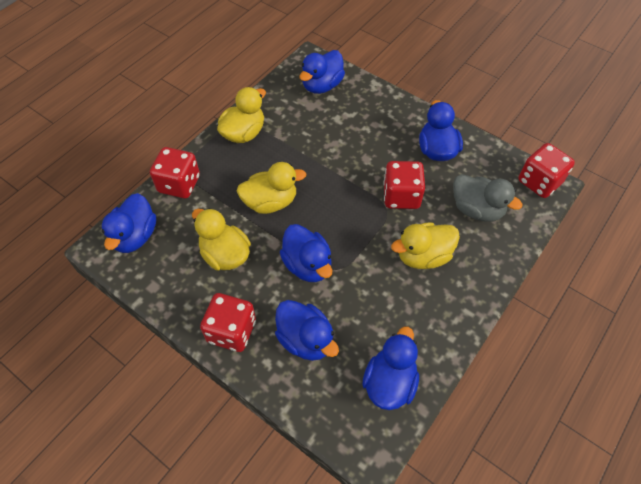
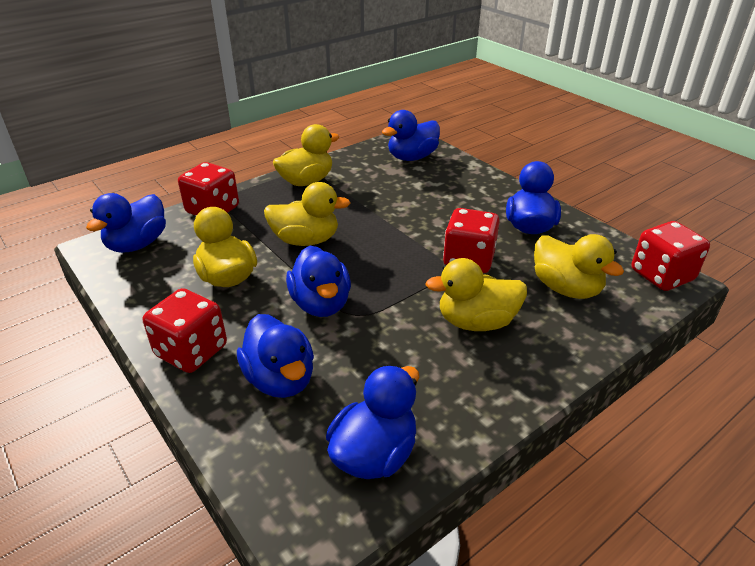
camera: 15 degrees right, 20 degrees down
grey duck [453,174,523,222] -> yellow duck [534,234,624,299]

